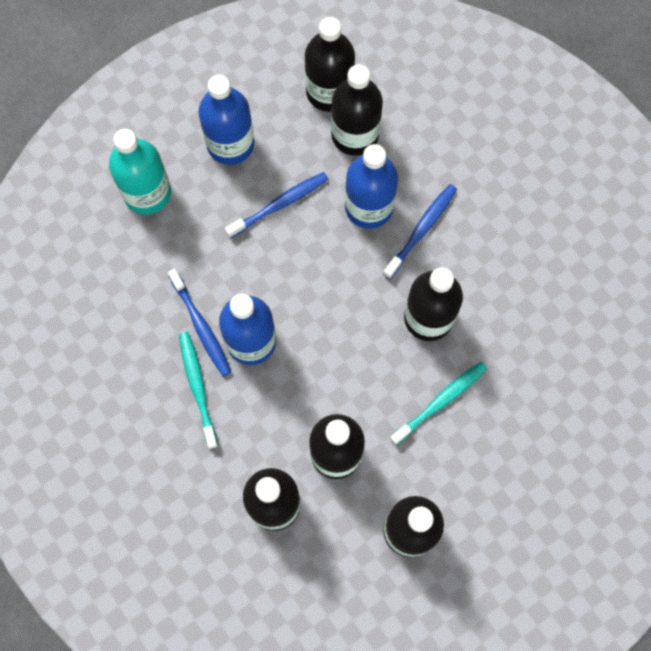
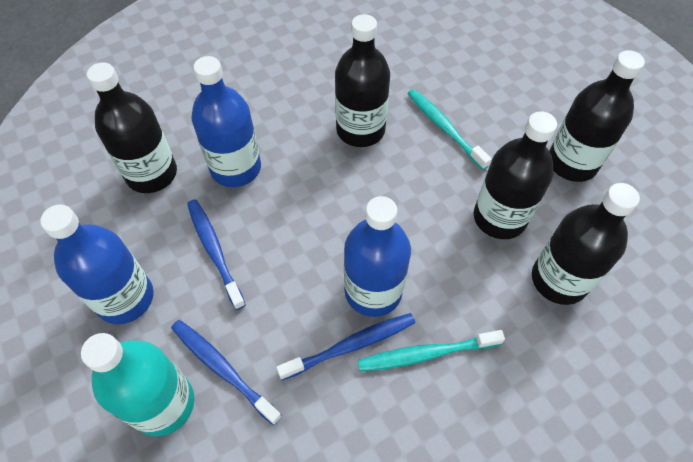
camera: 85 degrees left, 15 degrees down
black bottle [305,17,355,112] -> none
blue toothbrush [383,184,457,279] -> blue toothbrush moved to [171,320,282,425]

